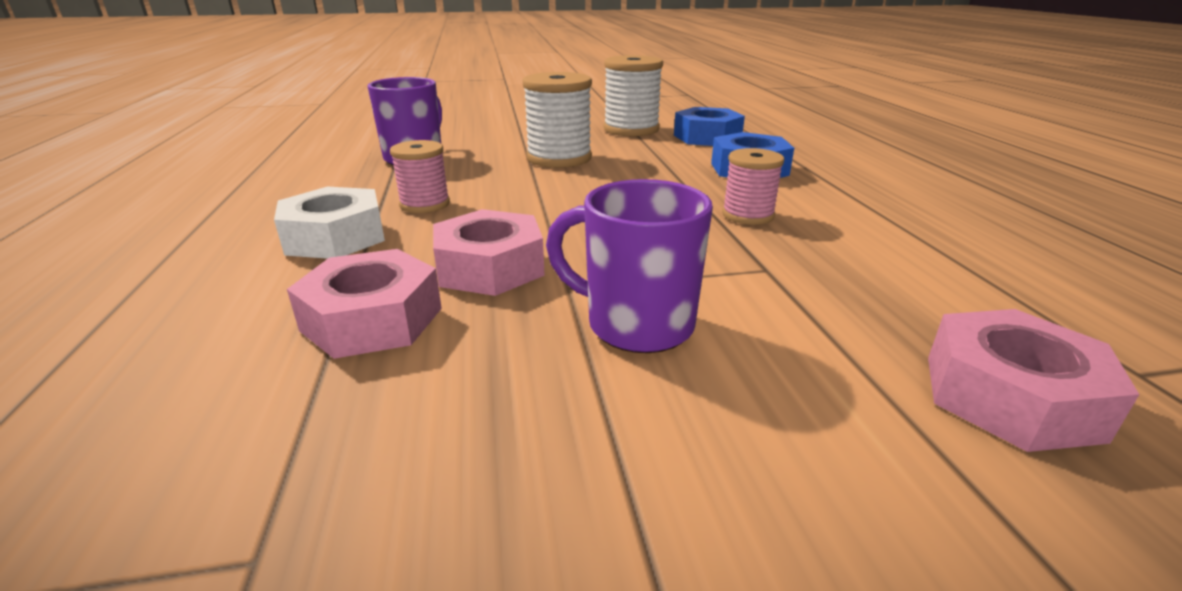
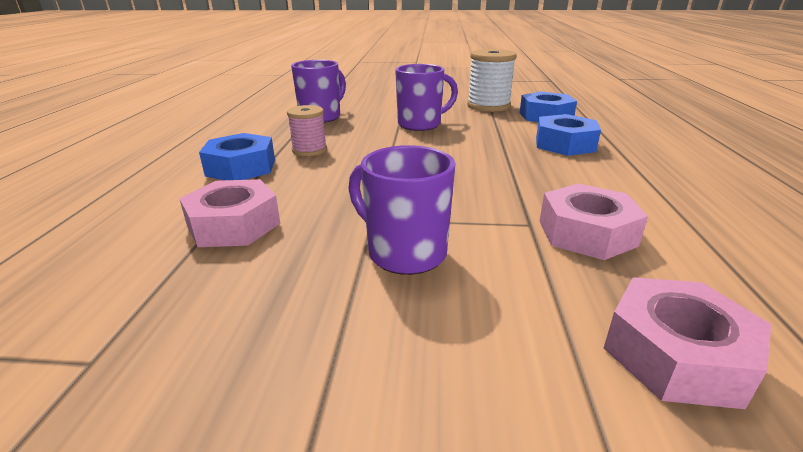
camera: 15 degrees right, 0 degrees up
white nut [274,187,385,259] -> blue nut [199,133,275,180]
pink nut [433,209,545,296] -> pink nut moved to [539,184,648,260]
white spool [522,72,592,168] -> purple mug [395,64,458,131]
pink spool [722,148,784,225] -> none

